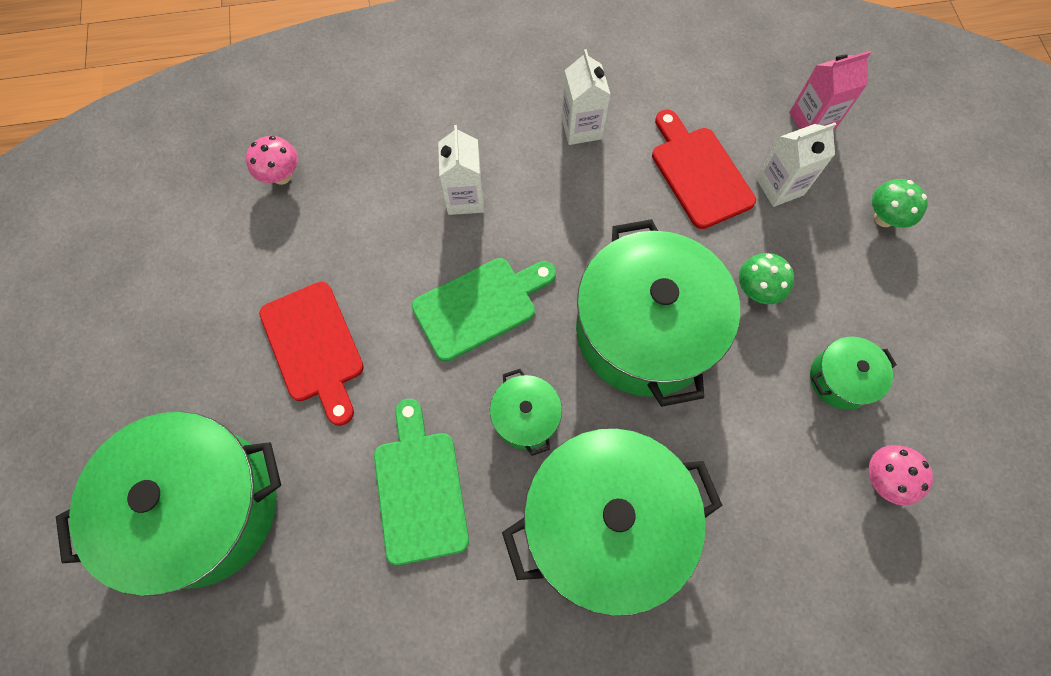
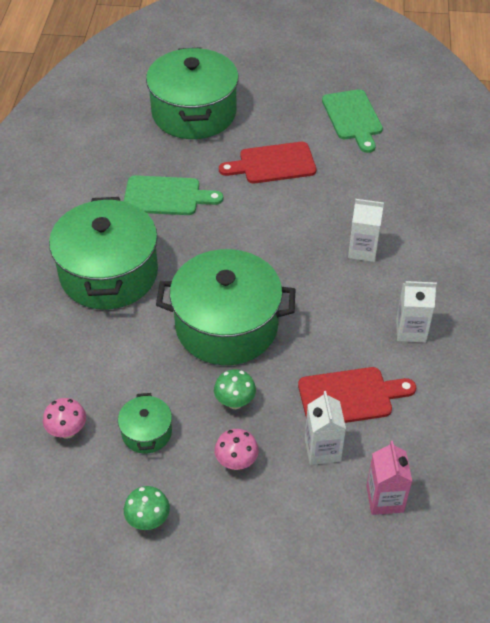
camera: 105 degrees right, 20 degrees down
pink mushroom [246,136,298,185] -> pink mushroom moved to [215,429,259,470]
green cutting board [412,258,556,362] -> green cutting board moved to [322,89,383,153]
green pot [490,369,562,456] -> none
green mushroom [872,179,928,228] -> green mushroom moved to [124,486,170,530]

